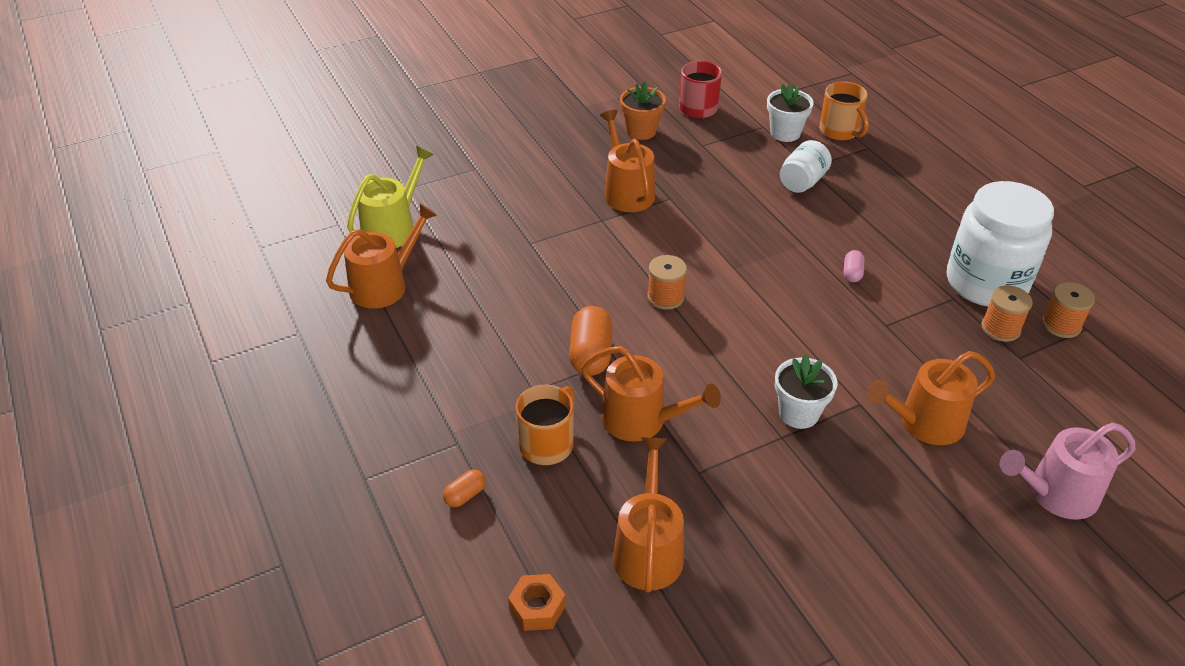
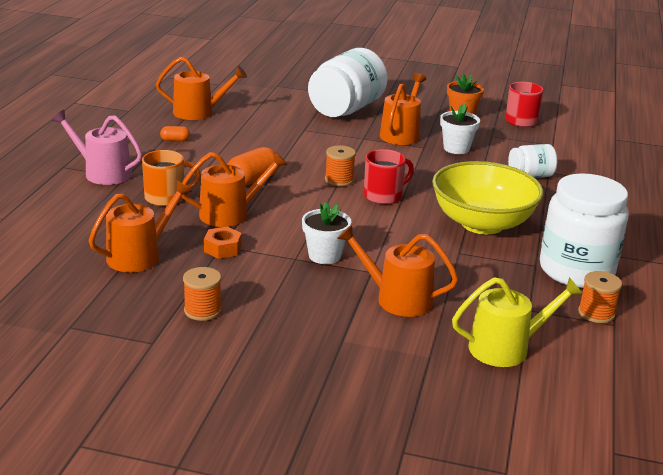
camera: 40 degrees right, 15 degrees down
yellow watering can [347,146,434,248] -> yellow watering can moved to [452,277,583,367]
orange capsule [443,469,486,507] -> orange capsule moved to [160,126,190,141]
orange nut [508,574,566,631] -> orange nut moved to [204,227,242,259]
orange watering can [581,346,721,442] -> orange watering can turned 90 degrees counterclockwise [181,152,288,227]
white flower pot [767,83,814,142] -> white flower pot moved to [440,104,480,154]
orange mug [819,81,869,141] -> none
pink capsule [844,250,865,282] -> yellow bowl [432,161,544,235]
orange spool [981,286,1033,342] -> orange spool moved to [183,267,222,321]
pink watering can [1000,423,1135,520] -> pink watering can moved to [52,110,142,185]
none -> white jar [308,48,388,117]
none -> red mug [364,149,414,204]

